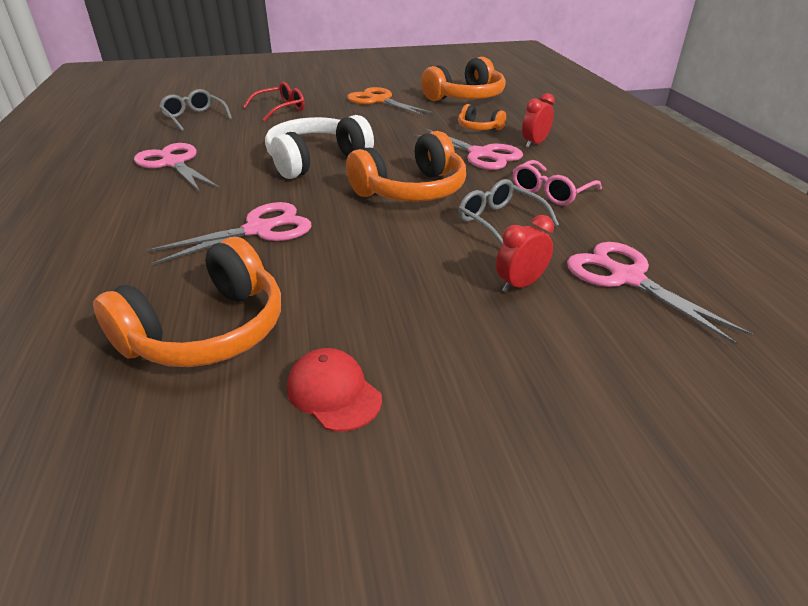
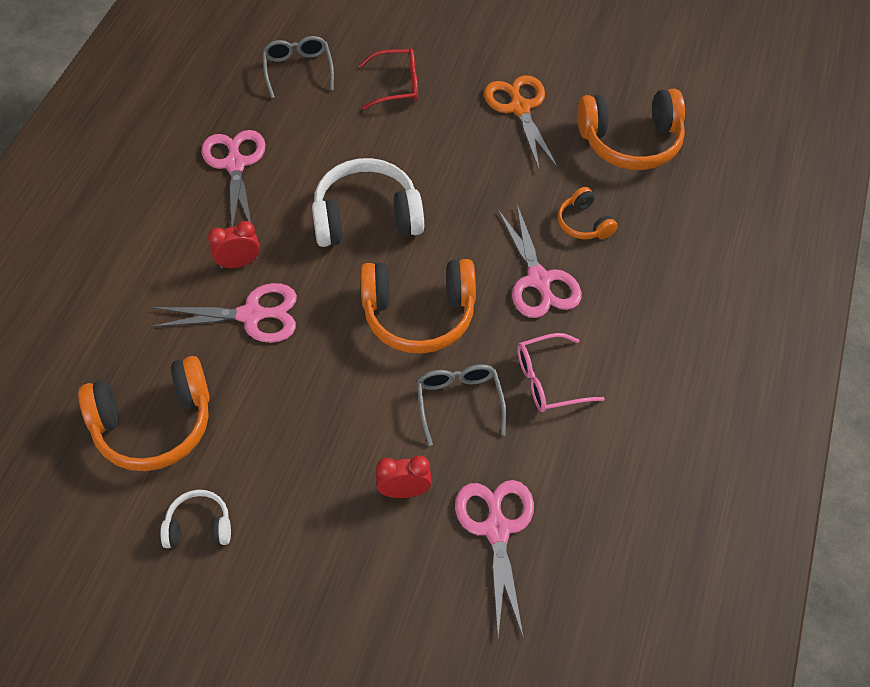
camera: 30 degrees right, 20 degrees up
red cap [287,348,382,432] -> white headphones [160,490,231,548]
red clock [522,93,555,148] -> red clock moved to [208,221,260,269]

